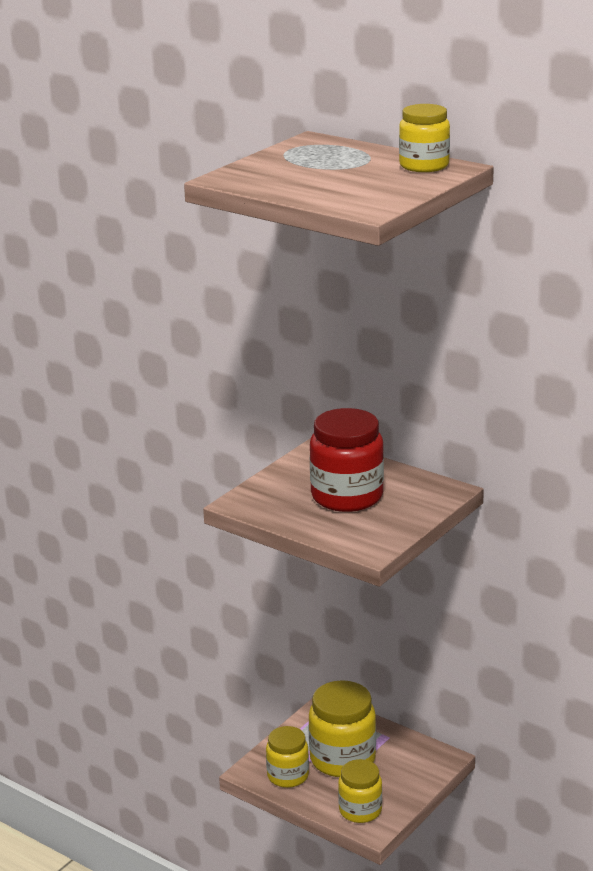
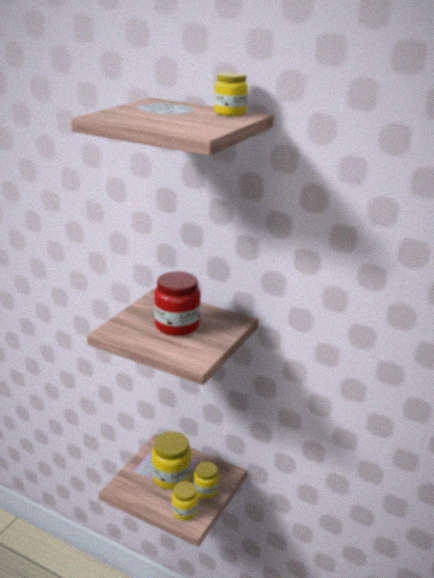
camera: 10 degrees left, 0 degrees up
yellow jar [266,726,309,788] -> yellow jar moved to [194,461,219,498]

